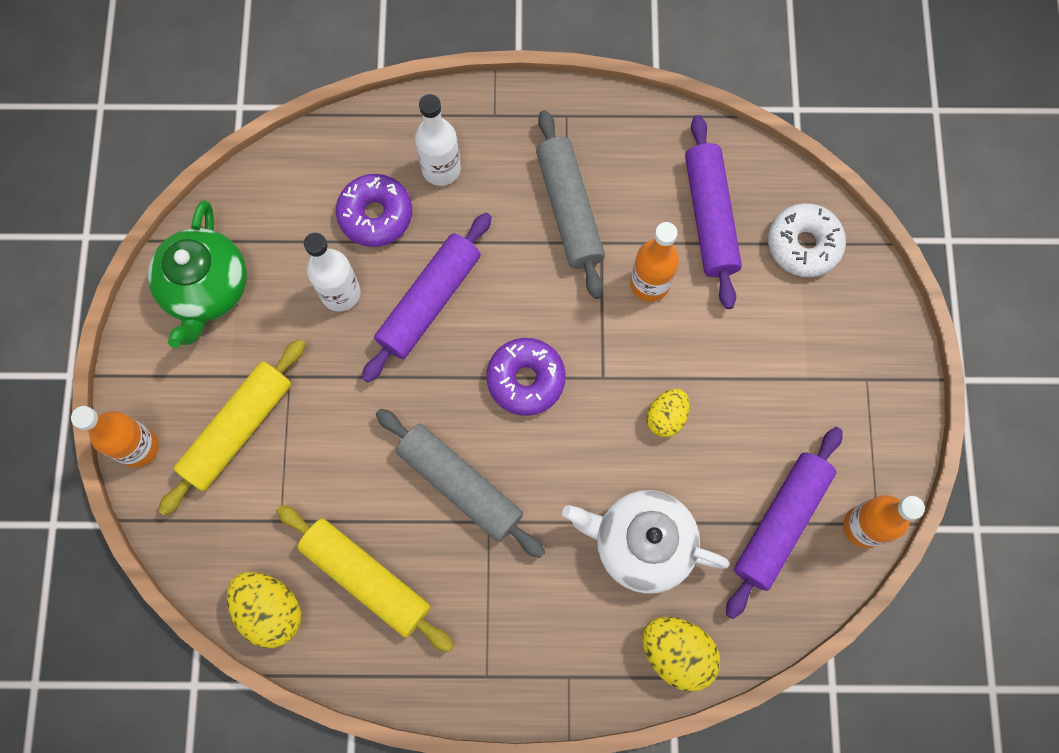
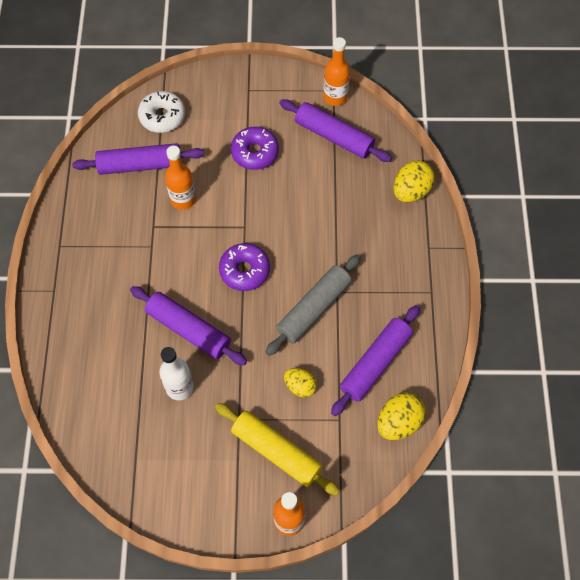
camera: 90 degrees left, 10 degrees down
green teapot [148,200,247,348] -> none
yellow rolling pin [276,505,454,652] -> purple rolling pin [331,305,420,416]
purple donut [336,174,412,247] -> purple donut moved to [231,127,279,170]
white bottle [415,94,461,186] -> none
grey rolling pin [536,110,605,299] -> none
white teapot [562,490,729,594] -> none
yellow egg [647,389,690,437] -> yellow egg moved to [284,368,317,397]

